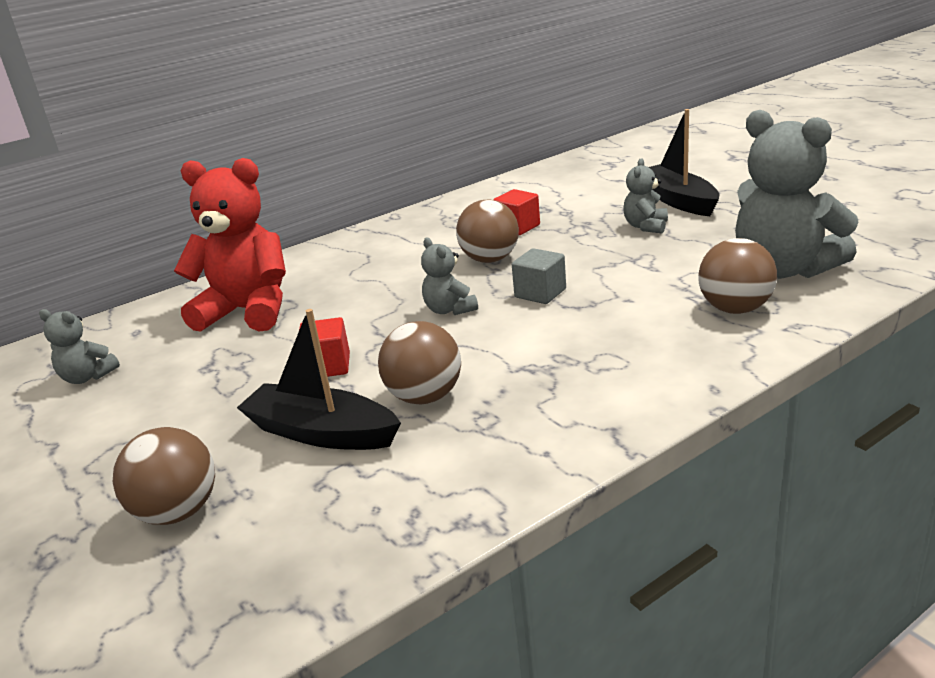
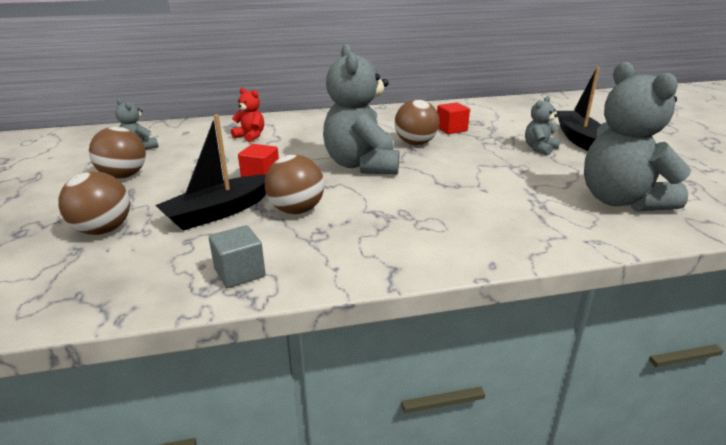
camera: 20 degrees right, 0 degrees up
red teddy bear [174,158,286,332] -> red teddy bear [231,87,264,142], size x0.48
black boat [237,309,401,450] -> black boat turned 90 degrees counterclockwise [155,115,266,231]
grey teddy bear [421,238,478,315] -> grey teddy bear [323,44,399,174], size x2.09
grey cube [512,248,566,304] -> grey cube moved to [209,225,266,288]
brown ball [698,238,777,314] -> brown ball moved to [89,127,146,179]

